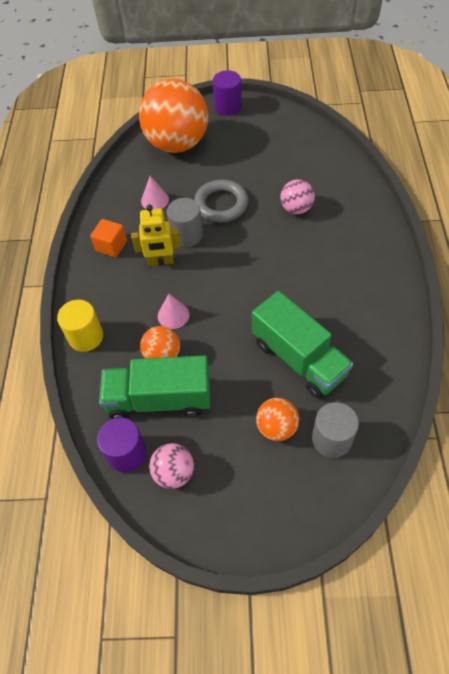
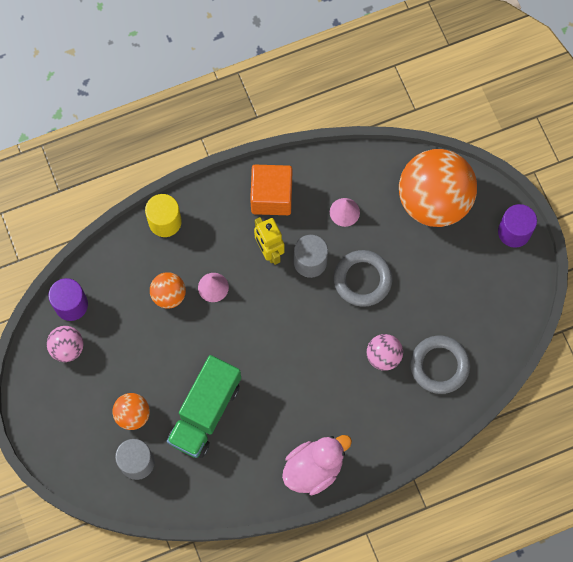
camera: 65 degrees right, 15 degrees up
orange cube [90,219,127,257] -> orange cube [250,165,292,215], size x1.59
green truck [99,355,210,419] -> none
none -> pink duck [282,435,352,495]
none -> grey ring [410,336,470,394]

